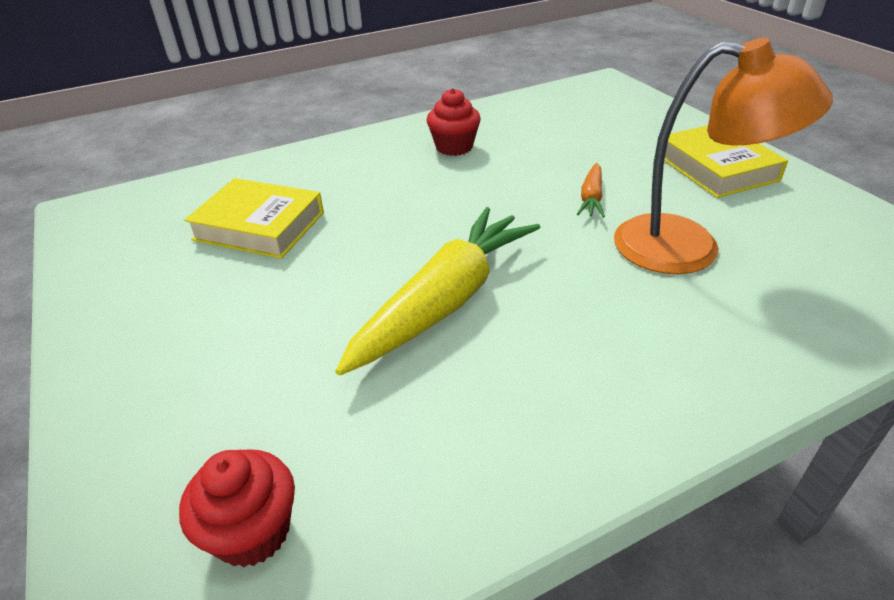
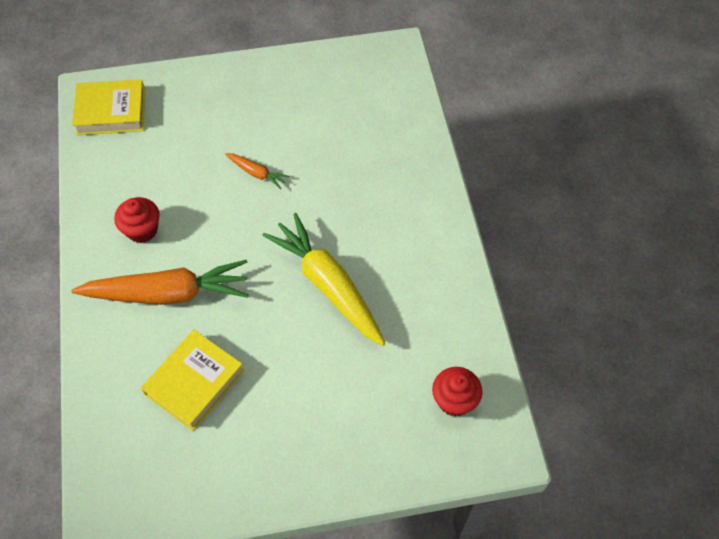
camera: 75 degrees left, 20 degrees up
orange lamp [614,38,833,274] -> none
yellow book [664,125,788,198] -> yellow book moved to [72,79,145,135]
none -> orange carrot [71,260,249,305]

